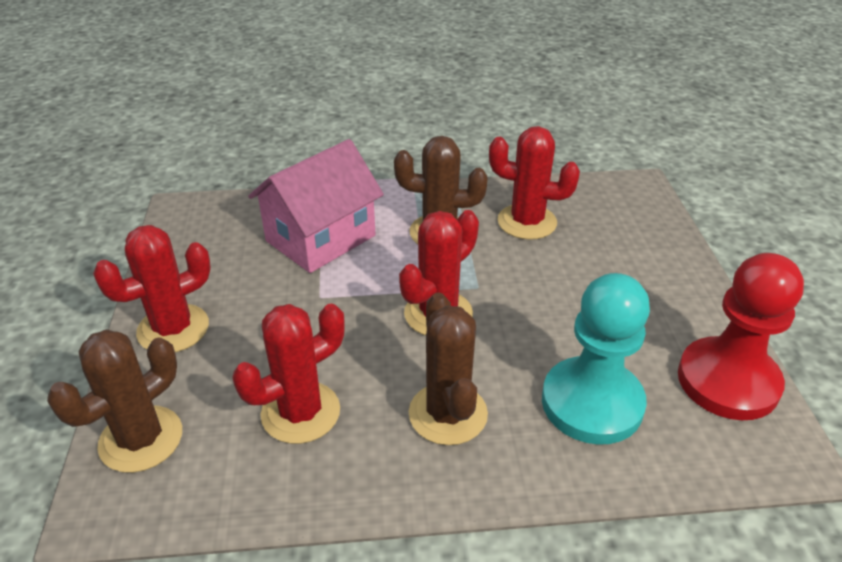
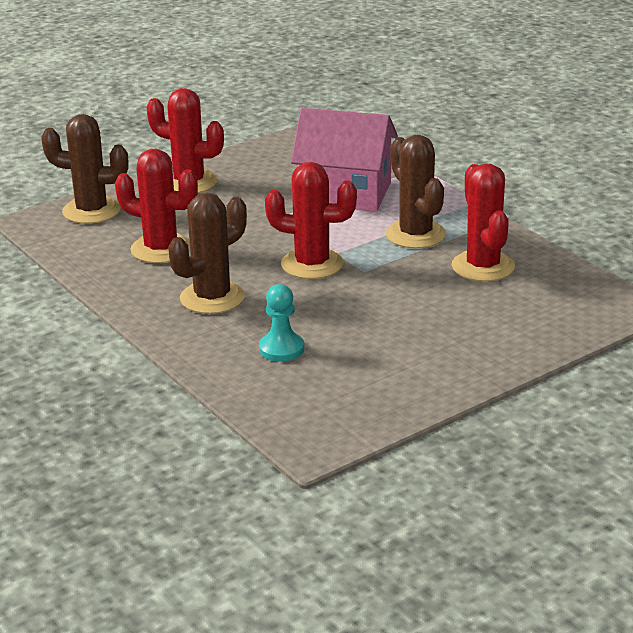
camera: 60 degrees right, 10 degrees down
turquoise pawn [542,273,650,445] -> turquoise pawn [259,284,304,362], size x0.51
red pawn [678,253,804,420] -> none

